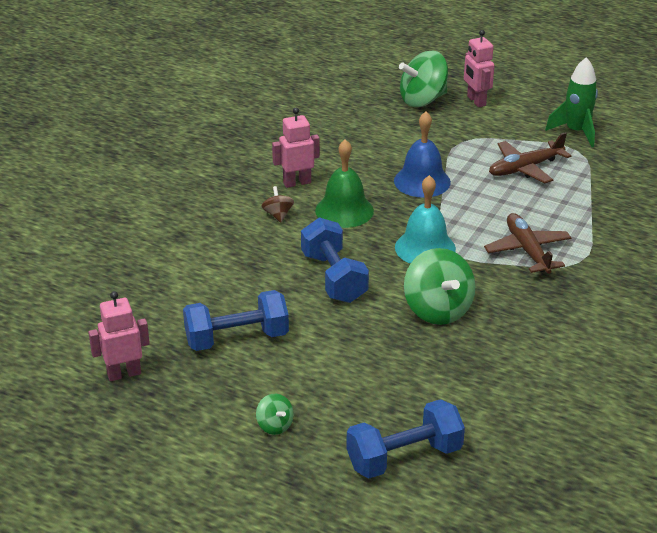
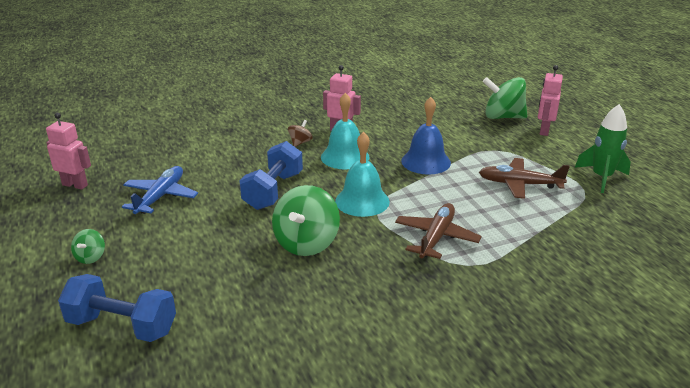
camera: 40 degrees right, 5 degrees down
blue dumbbell [183,290,289,351] -> blue plane [122,166,198,214]
green bell [315,139,374,228] -> turquoise bell [321,93,370,170]

